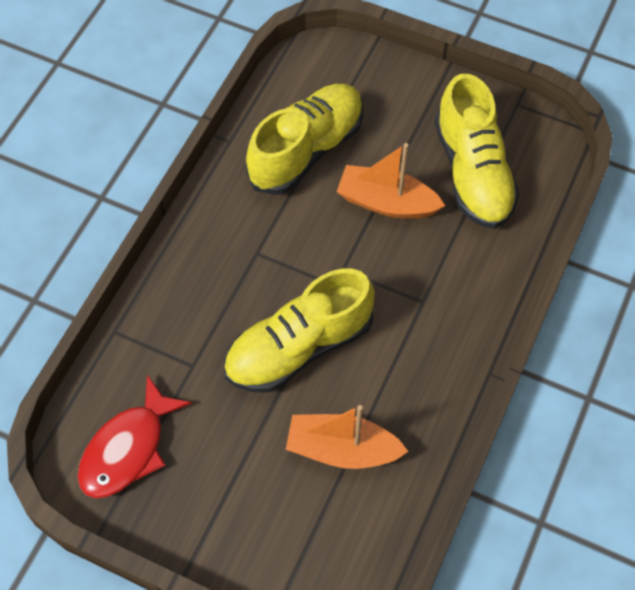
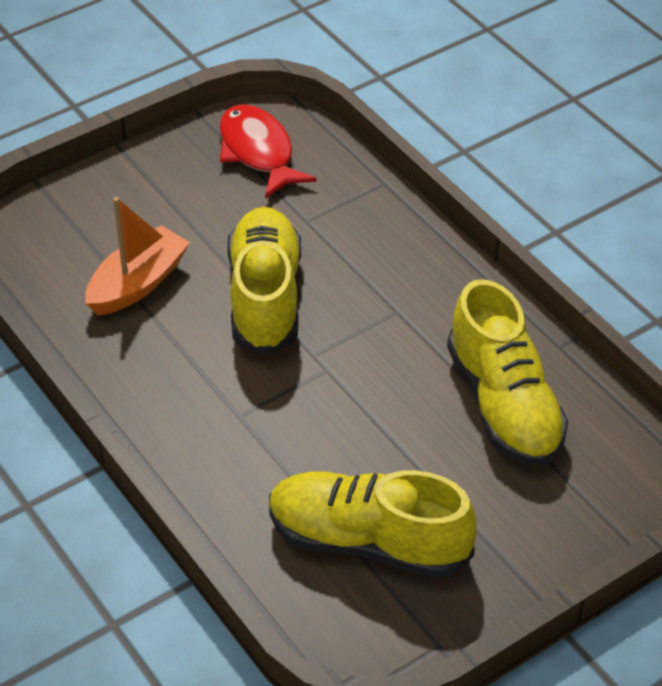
camera: 120 degrees right, 15 degrees down
orange boat [336,143,445,219] -> none

